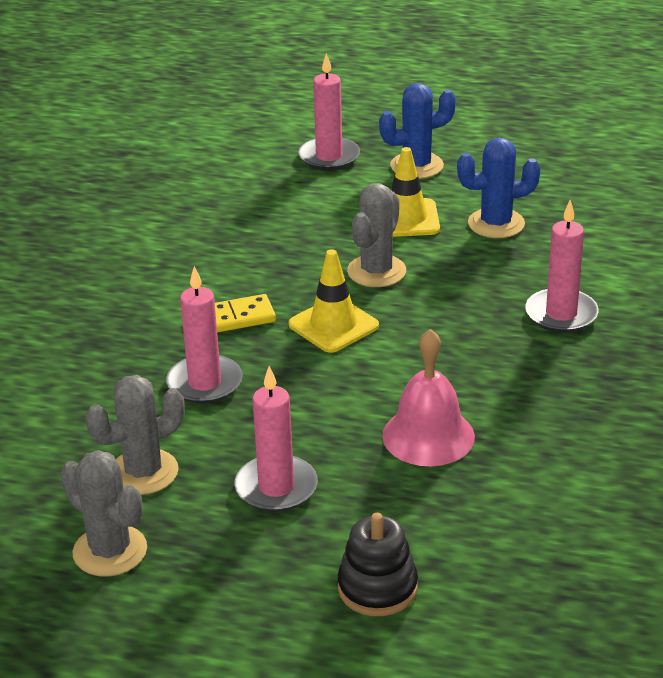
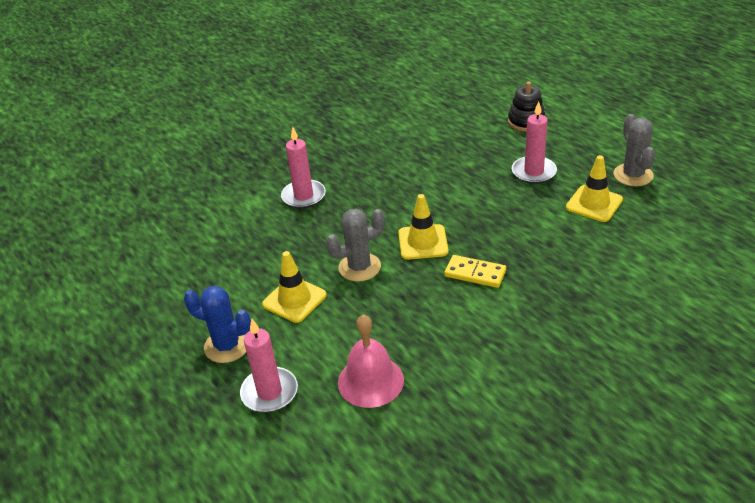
camera: 140 degrees left, 5 degrees up
grey cactus [85,375,185,495] -> yellow traffic cone [566,155,623,222]
pink candle [166,266,243,404] -> none
pink bell [382,329,475,466] -> pink bell moved to [338,315,404,408]
blue cactus [457,138,541,238] -> none

